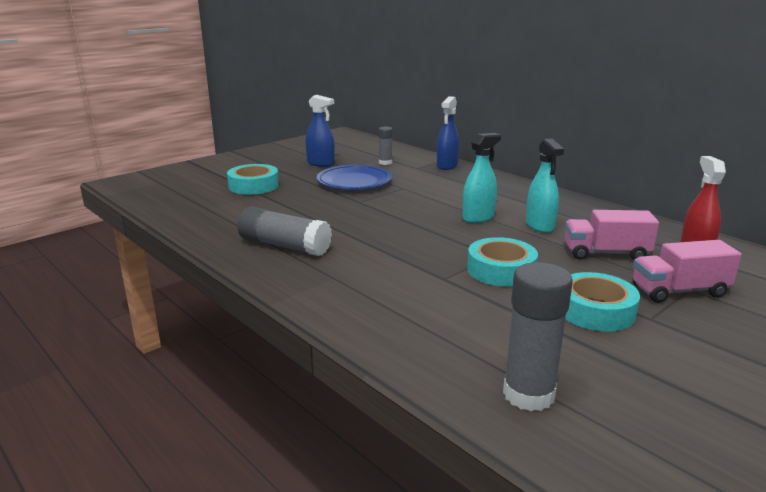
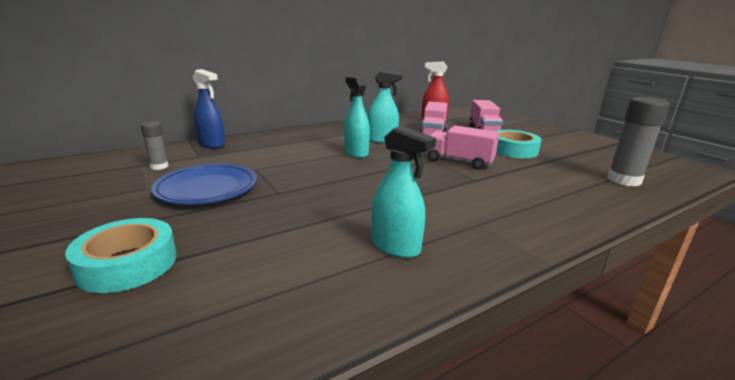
camera: 80 degrees left, 0 degrees up
grey glue stick [237,206,332,256] -> turquoise spray bottle [371,126,436,258]
blue spray bottle [305,95,335,167] -> none
turquoise tape [467,237,538,287] -> pink truck [427,125,500,170]

